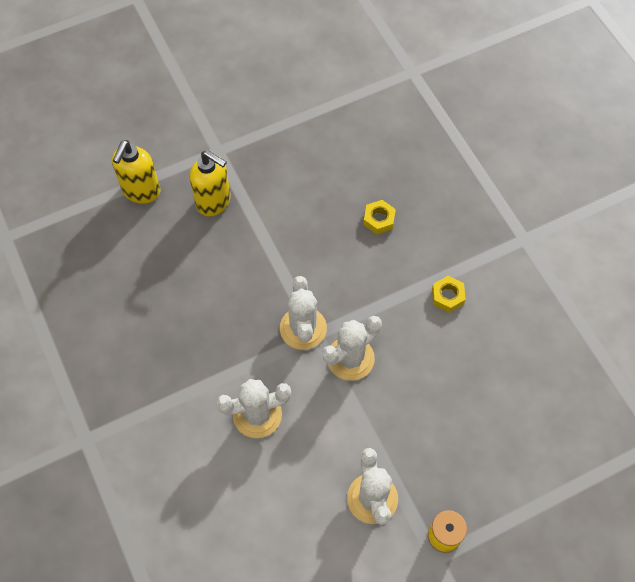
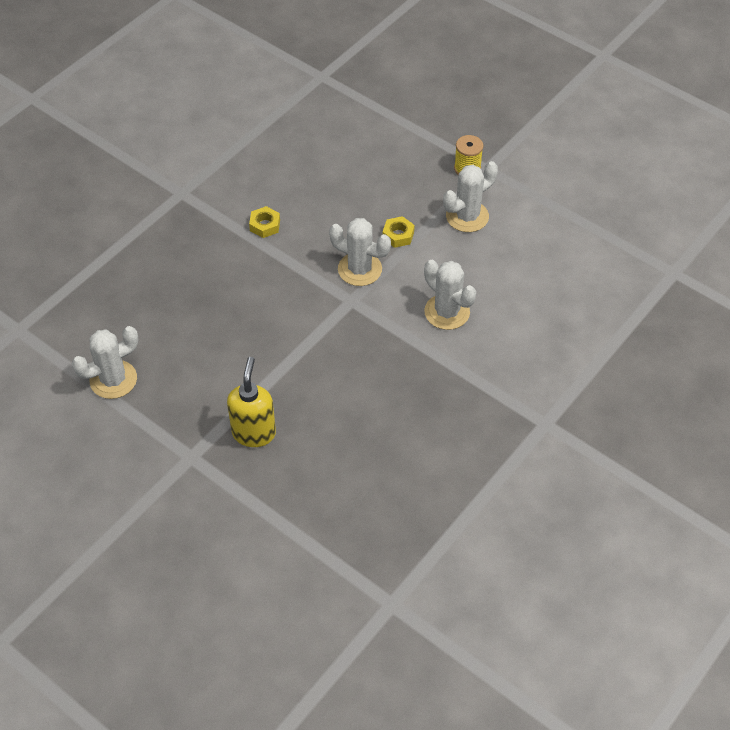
camera: 115 degrees left, 10 degrees down
yellow soap dispenser [112,140,160,204] -> none
white cactus [280,276,327,350] -> white cactus moved to [72,326,138,399]
yellow nut [363,200,396,234] -> yellow nut moved to [382,216,415,248]

